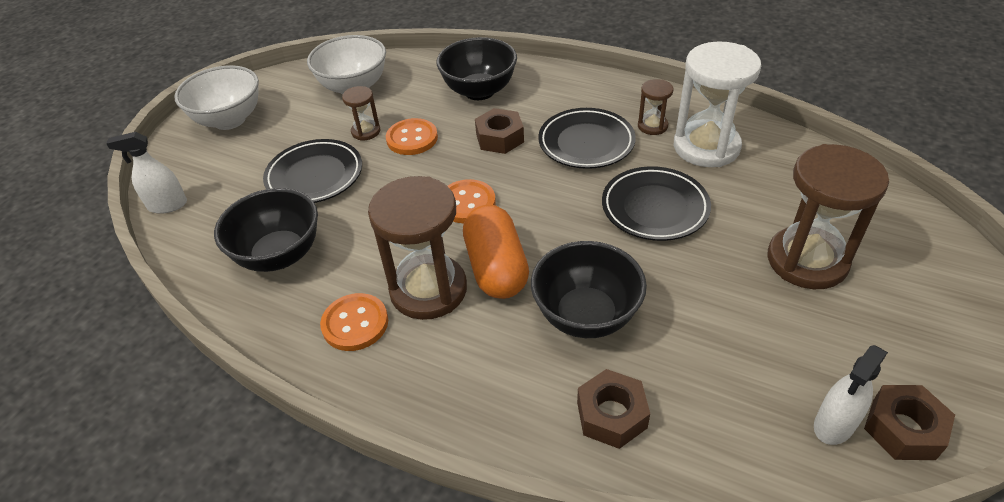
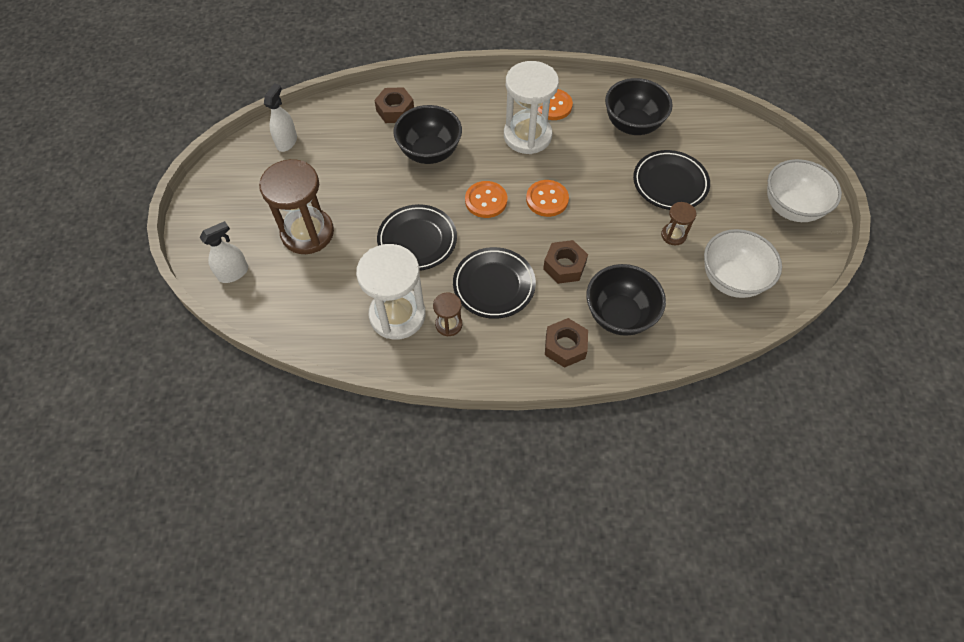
camera: 150 degrees right, 15 degrees up
white spray bottle [106,132,187,214] -> white spray bottle moved to [200,221,248,283]
brown hourglass [368,176,467,320] -> white hourglass [504,61,559,154]
orange button [386,118,438,155] -> orange button moved to [465,181,507,218]
orange capsule [463,205,529,299] -> none
brown nut [864,385,955,460] -> brown nut moved to [545,318,588,368]

